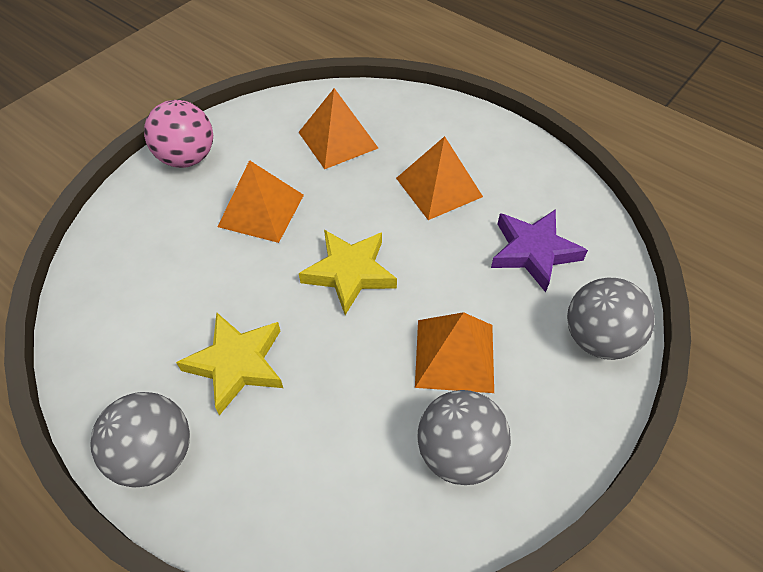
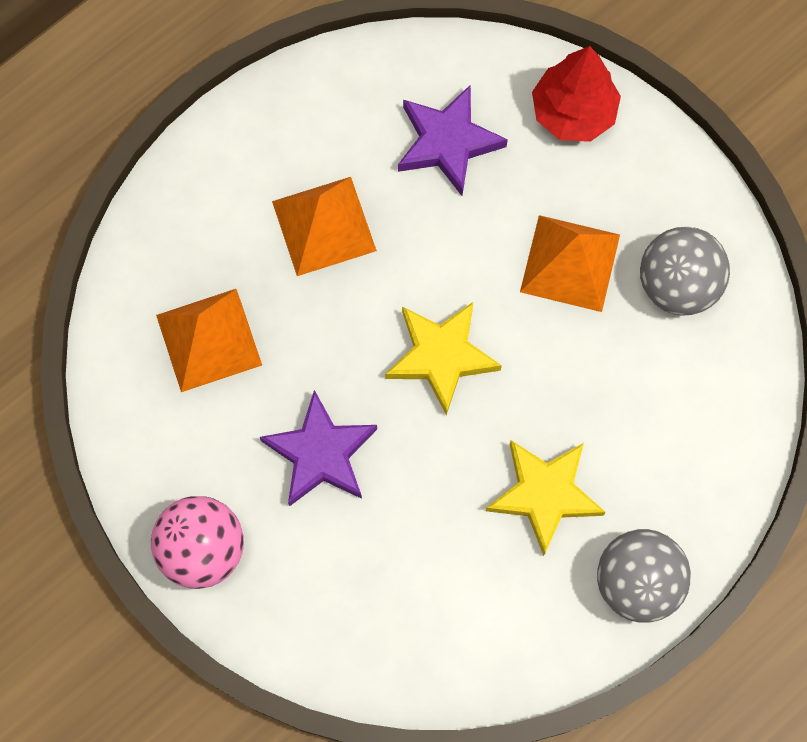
camera: 80 degrees left, 20 degrees up
orange pyramid [218,160,304,243] -> purple star [260,390,377,506]
grey ball [567,278,655,360] -> red tree [532,46,621,142]

